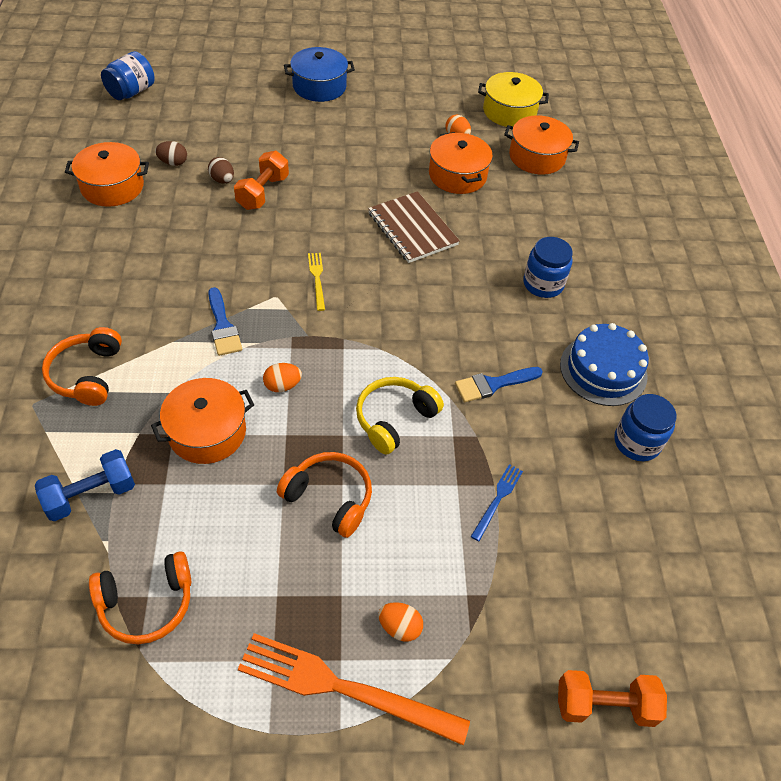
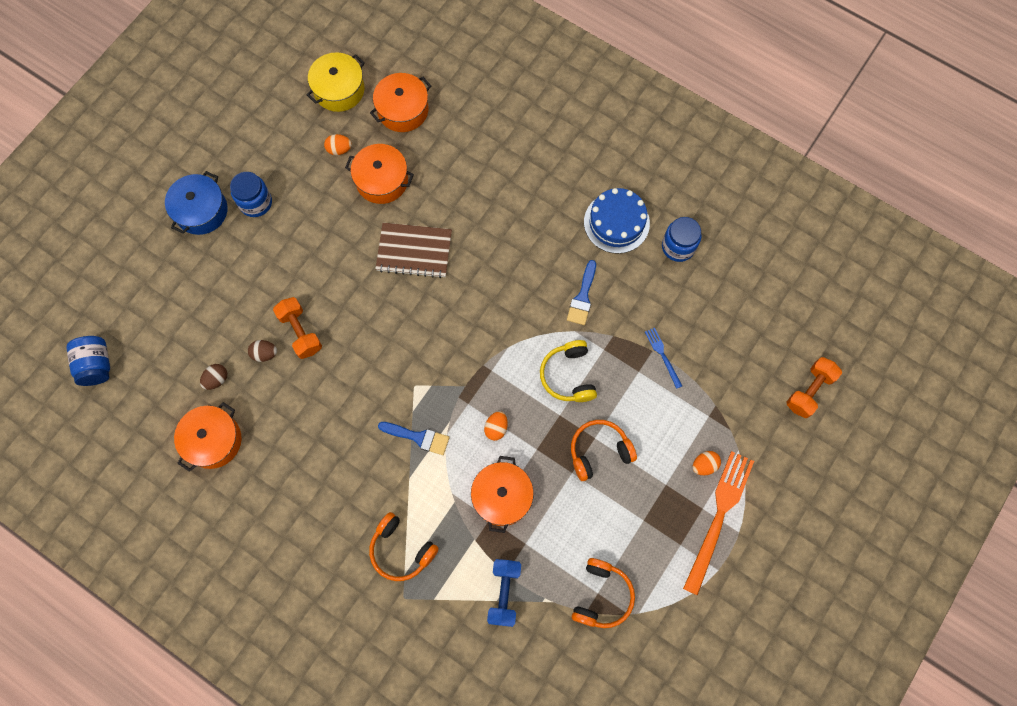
camera: 50 degrees left, 20 degrees up
orange fork [238,633,470,745] -> orange fork turned 150 degrees clockwise [683,451,754,596]
yellow fork [308,253,325,311] -> none
blue jar [523,237,573,298] -> blue jar moved to [230,172,272,217]

